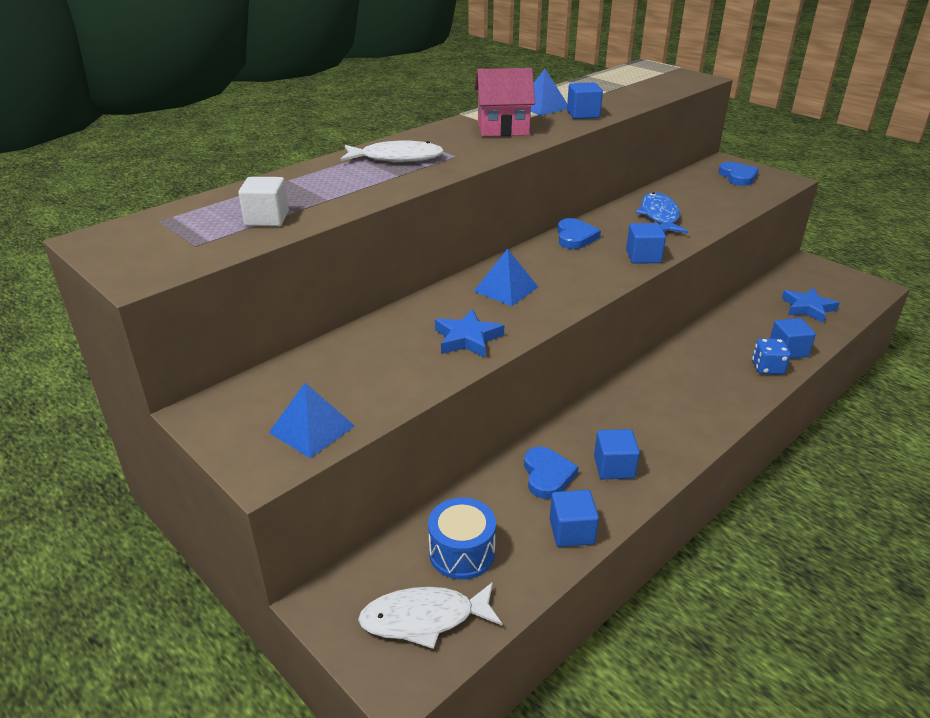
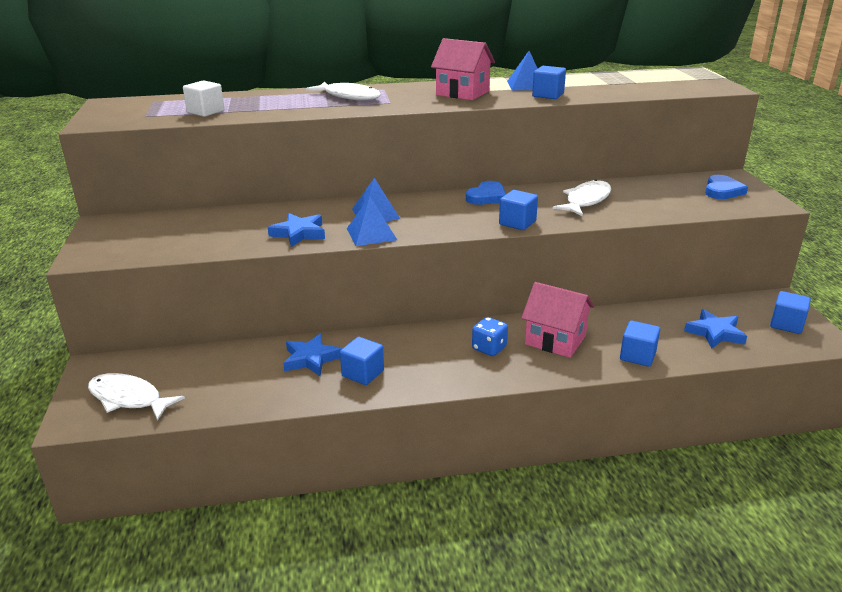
camera: 35 degrees right, 5 degrees down
blue pyramid [269,383,355,458] -> blue pyramid moved to [347,197,397,246]
blue drum [428,498,496,580] -> none
blue heart [524,447,579,499] -> blue star [283,333,342,376]
blue cube [550,490,599,547] -> blue cube moved to [770,291,811,334]
blue fish [636,192,688,233] -> white fish [553,179,611,216]
blue dice [752,338,791,375] -> blue dice moved to [472,317,508,356]
none -> pink house [522,282,594,358]

